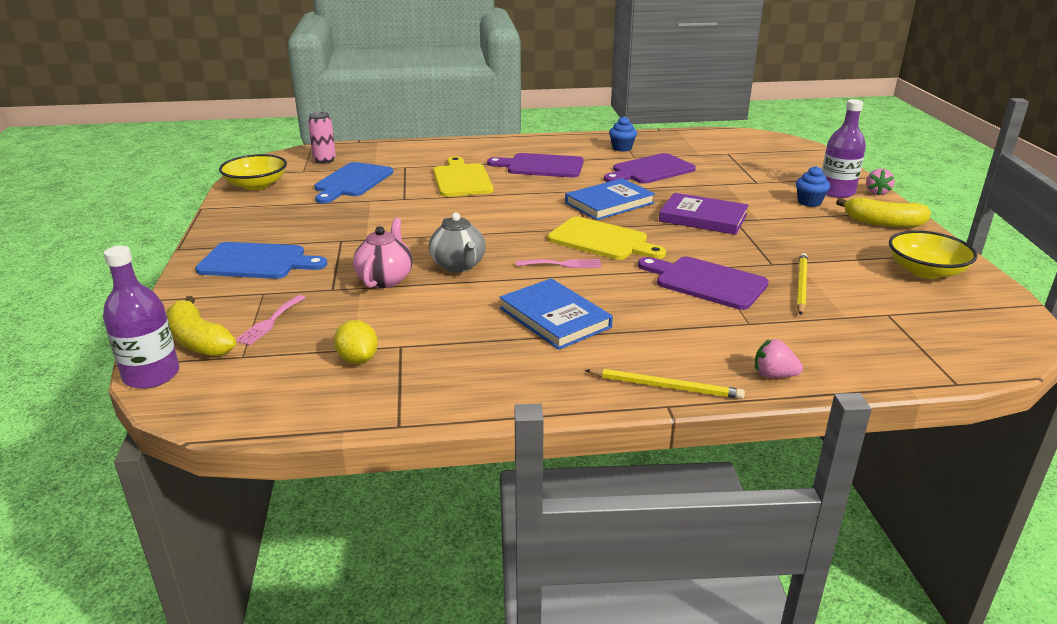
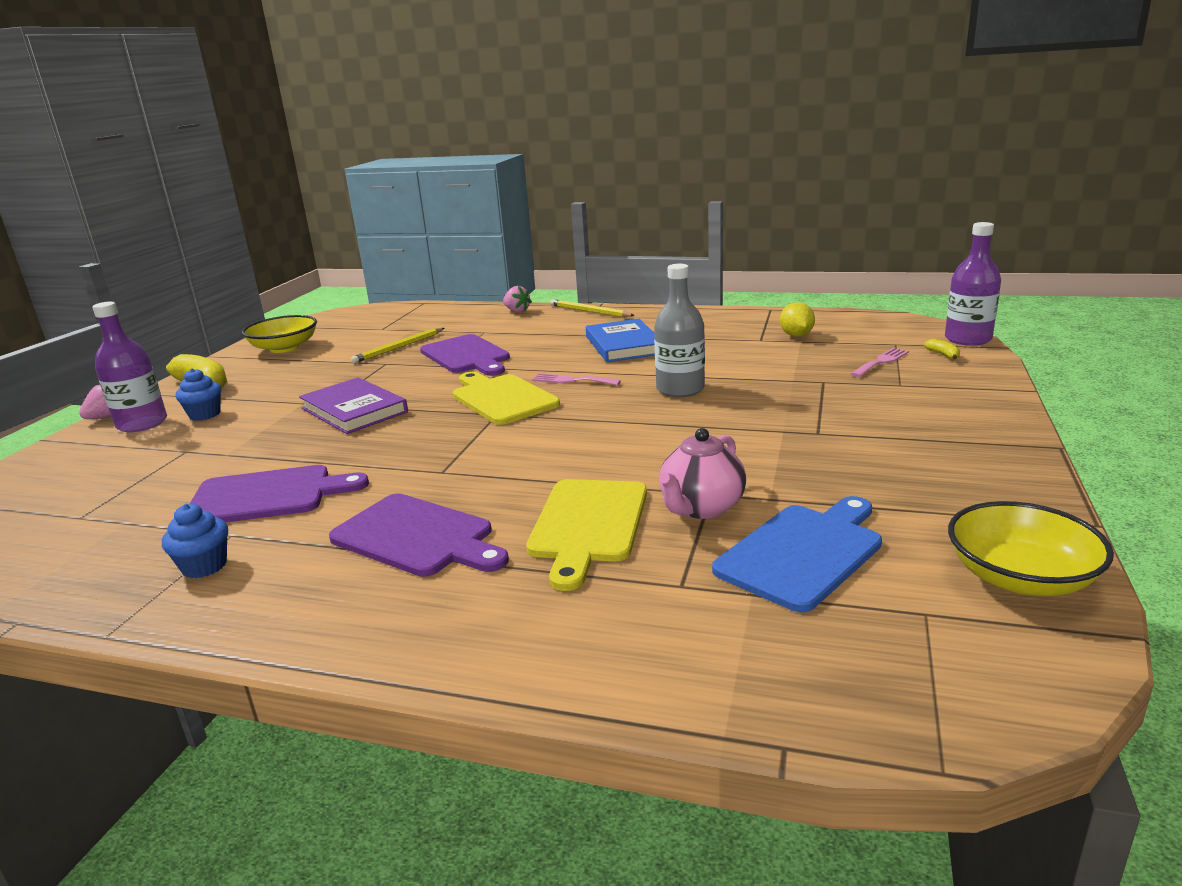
camera: 155 degrees left, 5 degrees down
yellow banana [166,296,236,357] -> yellow banana [924,339,960,359], size x0.45
blue cutting board [195,242,327,279] -> none
pink can [308,112,336,164] -> none
pink teapot [353,217,412,288] -> pink teapot moved to [659,428,746,519]
grey teapot [429,212,486,272] -> grey bottle [654,264,705,397]
blue book [565,178,655,220] -> none

